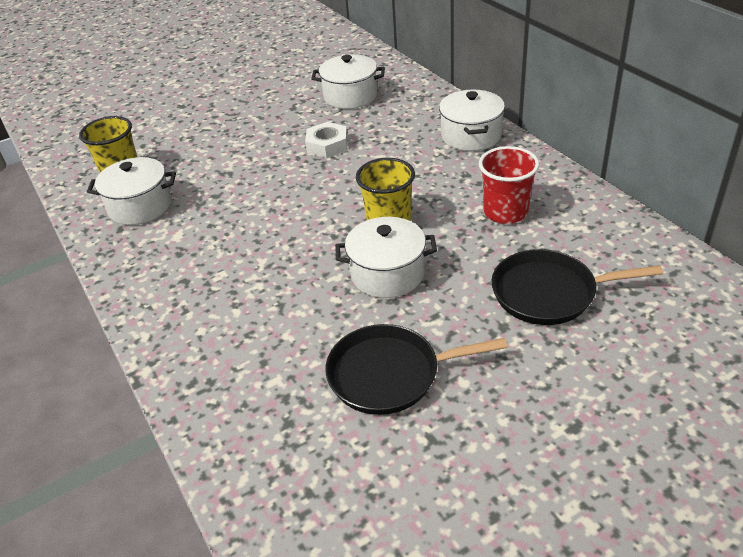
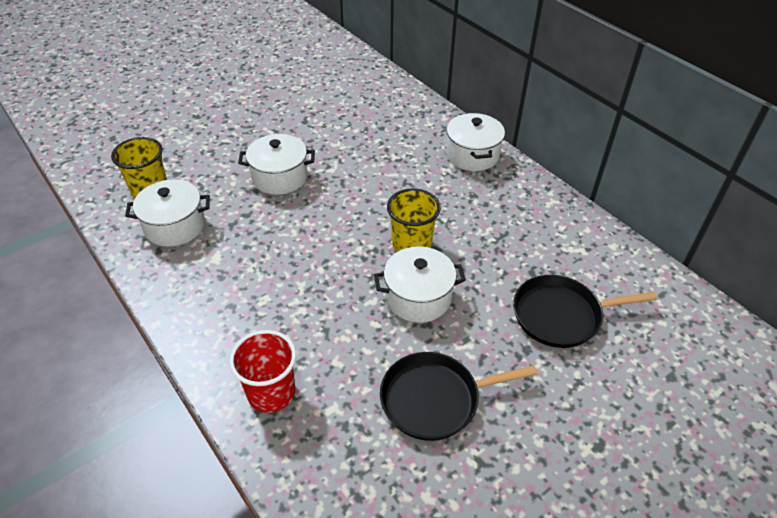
camera: 10 degrees left, 5 degrees up
white nut [305,122,348,158] -> none
white pot [311,54,385,109] -> white pot moved to [238,134,315,195]
red cup [478,146,539,224] -> red cup moved to [229,330,296,413]

